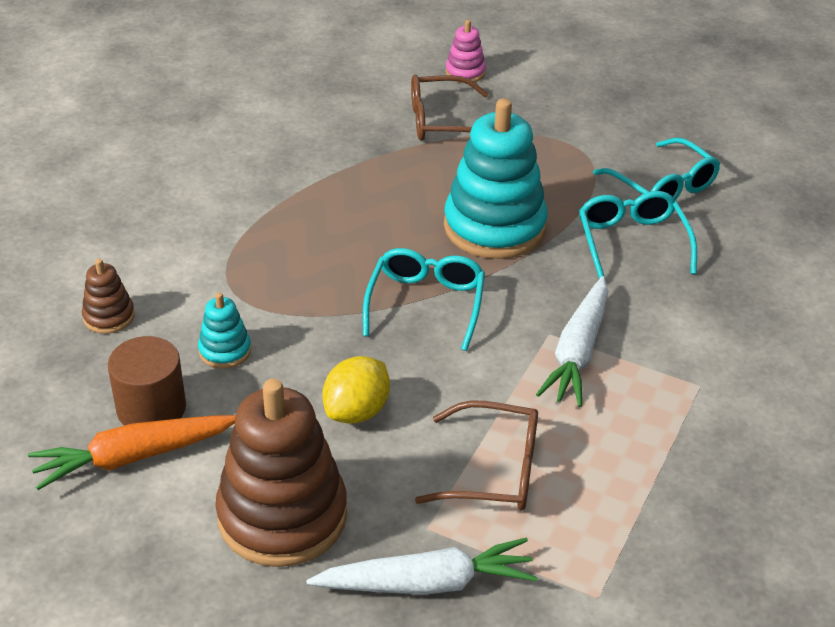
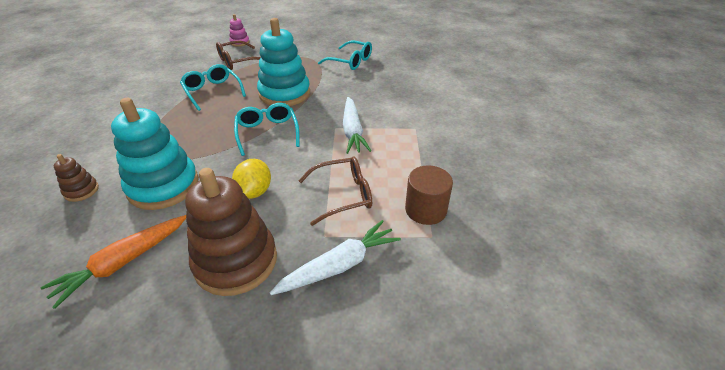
camera: 25 degrees left, 0 degrees up
brown cylinder [108,336,186,426] -> brown cylinder moved to [405,166,453,225]
turquoise stacking toy [198,292,251,369] -> turquoise stacking toy [111,98,199,210], size x2.19
turquoise glasses [579,191,697,280] -> turquoise glasses moved to [180,64,246,111]

